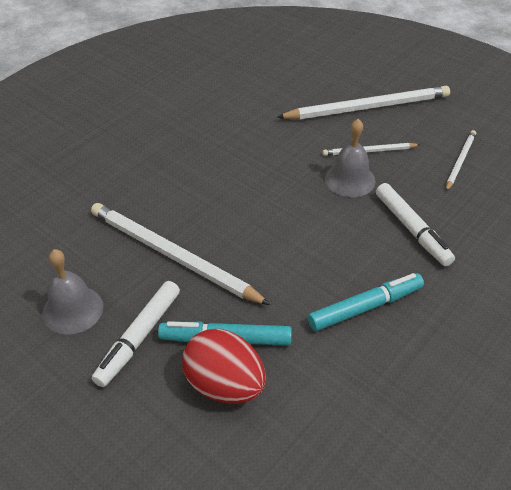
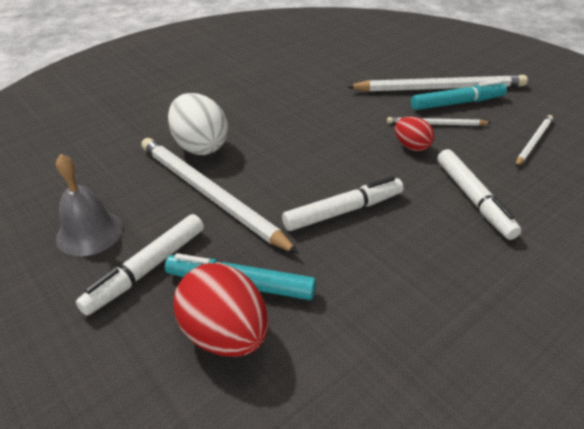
camera: 10 degrees right, 5 degrees down
turquoise marker [308,273,424,331] -> turquoise marker moved to [411,80,507,110]
grey bell [325,119,376,197] -> red egg [395,117,434,151]
none -> white egg [168,93,228,155]
none -> white marker [282,176,403,231]

